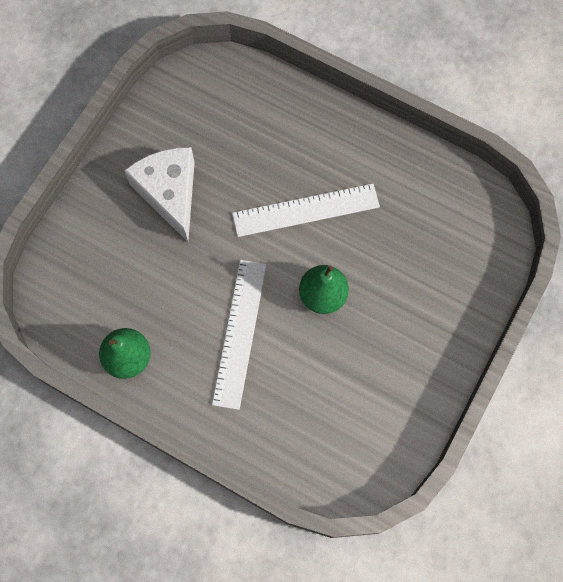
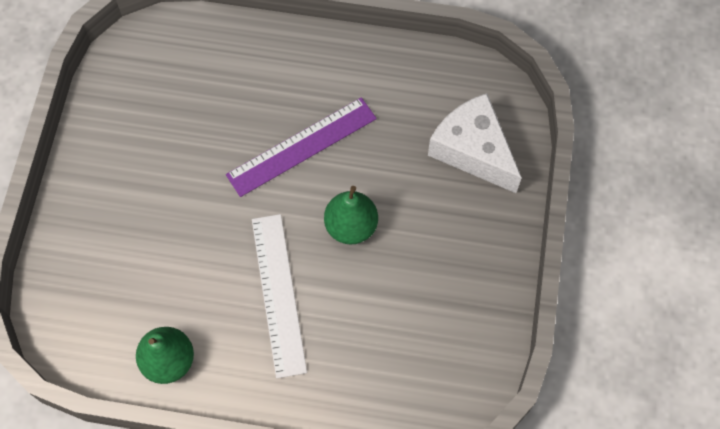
camera: 20 degrees left, 5 degrees down
white cheese [124,147,195,242] -> white cheese moved to [428,93,522,193]
white ruler [232,184,380,237] -> purple ruler [226,97,377,197]

